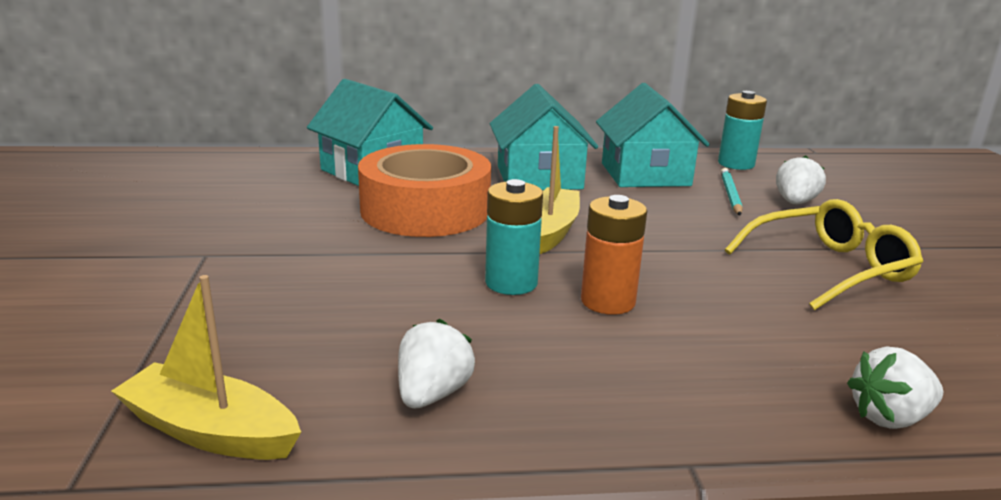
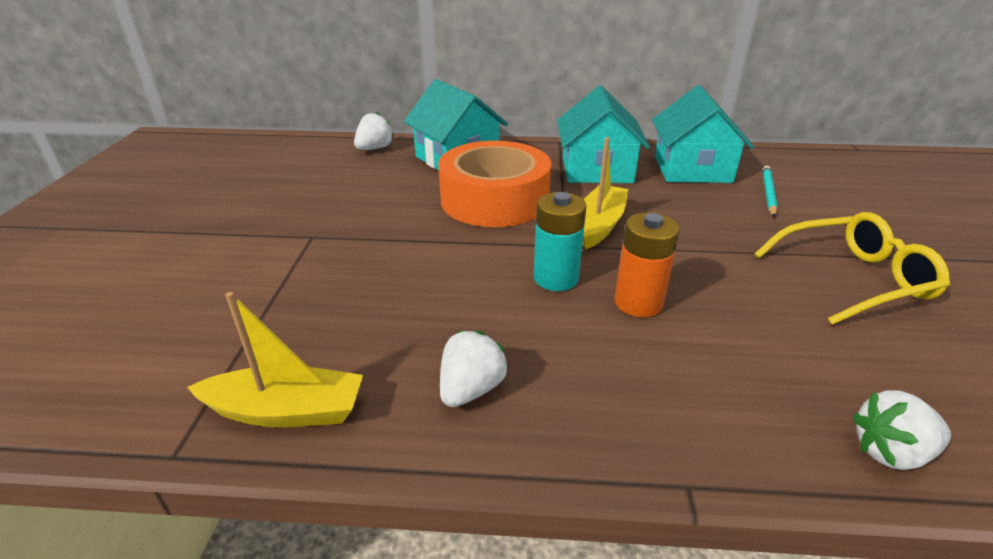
camera: 10 degrees right, 10 degrees up
yellow boat [111,275,301,460] -> yellow boat turned 150 degrees clockwise [187,292,363,427]
turquoise battery [718,91,767,170] -> none
white strawberry [776,155,826,204] -> white strawberry moved to [354,112,394,150]

